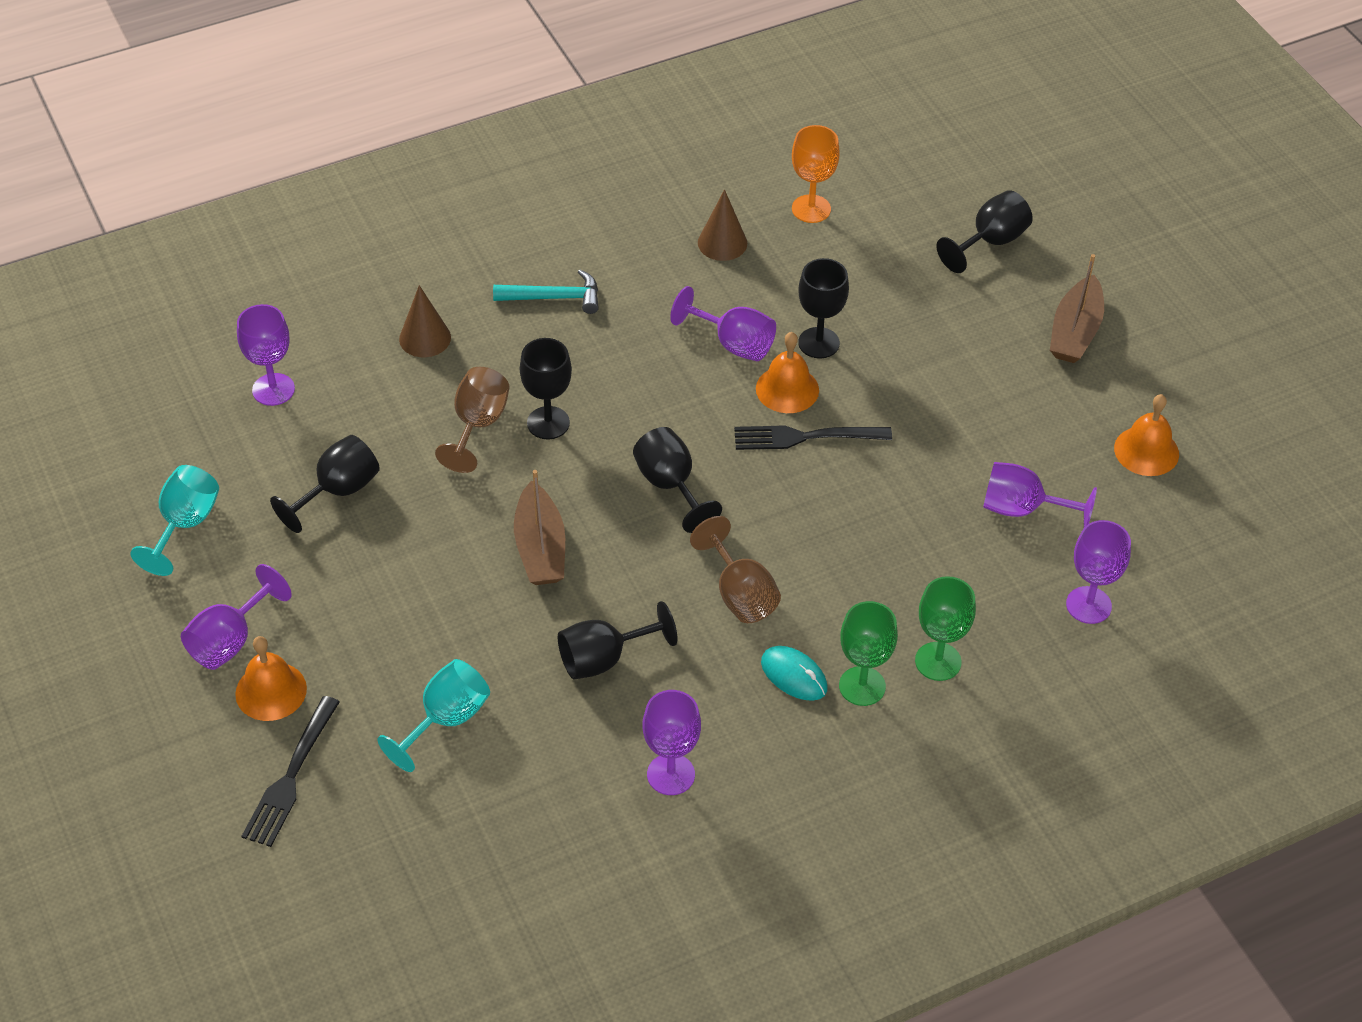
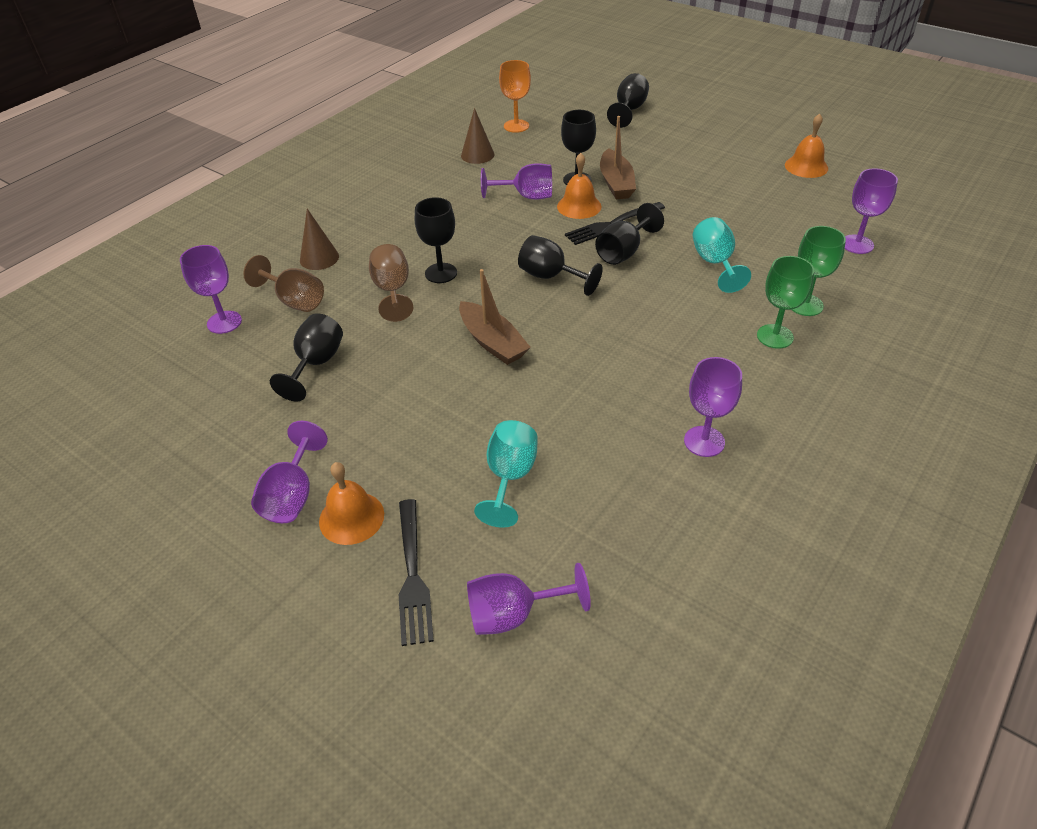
camera: 25 degrees left, 5 degrees down
turquoise goblet [130,465,219,576] -> turquoise goblet moved to [693,217,751,293]
turquoise hammer [493,270,599,314] -> none
black goblet [558,601,677,679] -> black goblet moved to [595,203,664,265]
brown goblet [690,516,781,623] -> brown goblet moved to [243,255,324,312]
turquoise mouse [761,646,828,701] -> none
purple goblet [983,462,1097,527] -> purple goblet moved to [467,563,591,635]
brown boat [1050,254,1104,363] -> brown boat moved to [600,116,636,199]

